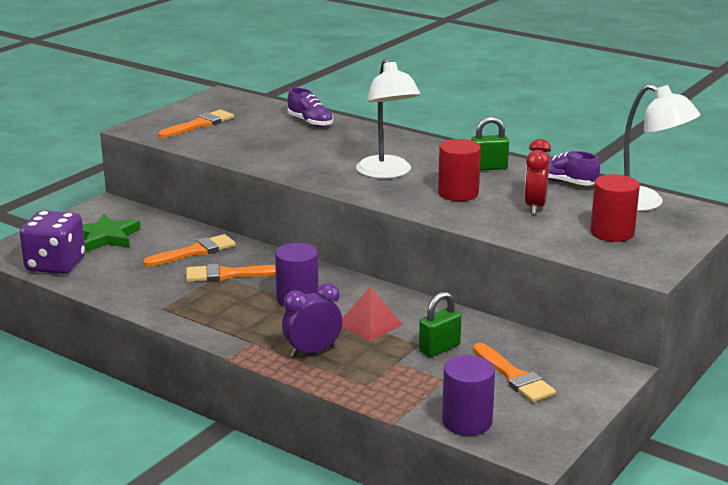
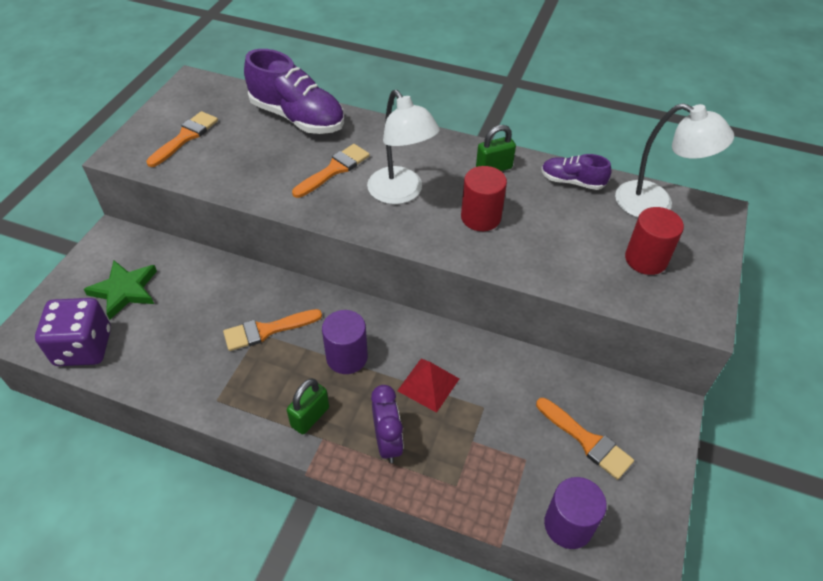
camera: 15 degrees left, 25 degrees up
orange brush [143,234,236,267] -> orange brush moved to [292,144,370,198]
purple clock [282,283,342,358] -> purple clock turned 120 degrees clockwise [371,385,403,463]
purple shoe [288,88,333,127] -> purple shoe [244,49,344,134], size x1.87
green padlock [419,292,461,357] -> green padlock moved to [287,378,329,435]
red clock [524,139,551,214] -> none

